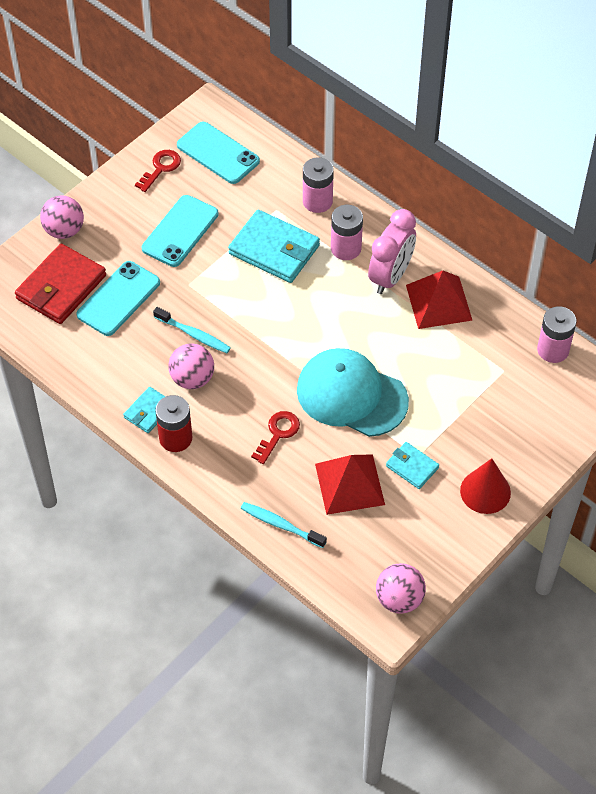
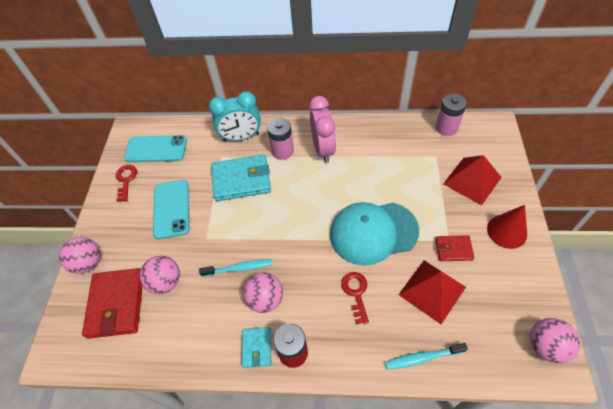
camera: 35 degrees left, 0 degrees up
turquoise phone [76,261,160,336] -> pink ball [140,256,180,294]
pink battery [303,157,334,213] -> turquoise clock [209,91,261,142]
turquoise wallet [386,442,439,489] -> red wallet [435,235,475,261]
red pyramid [406,271,473,329] -> red pyramid moved to [443,155,502,205]

